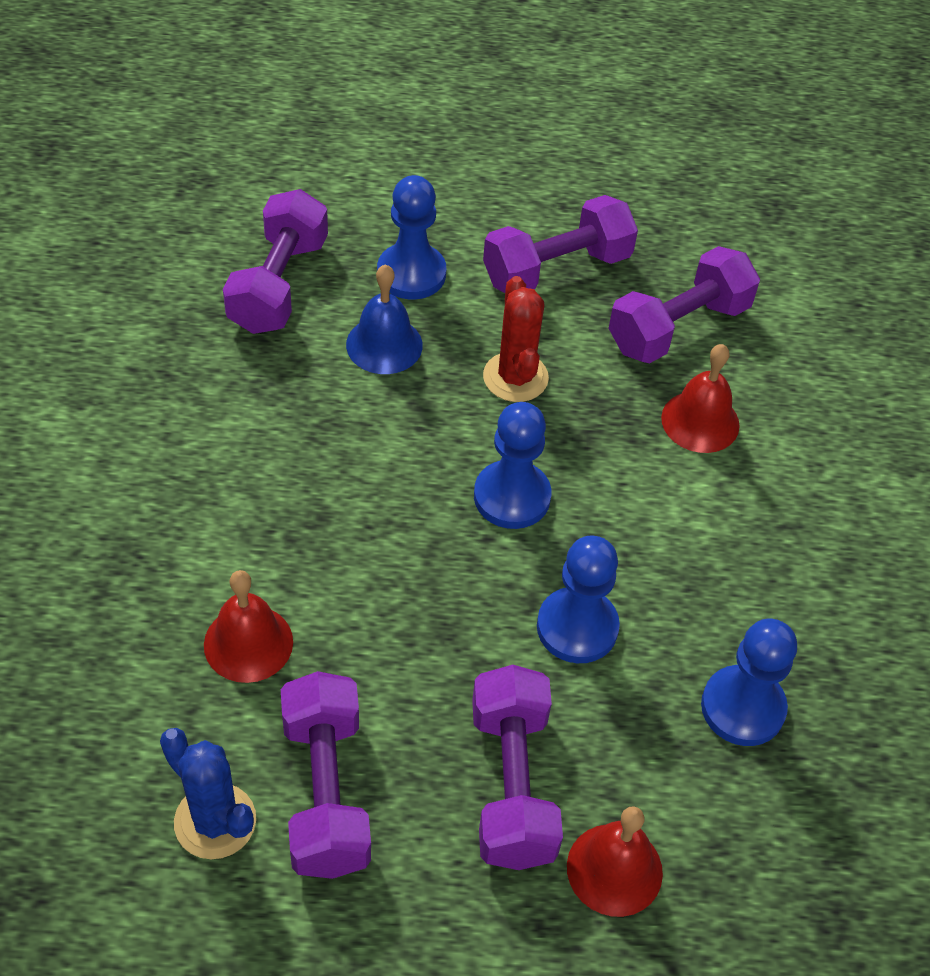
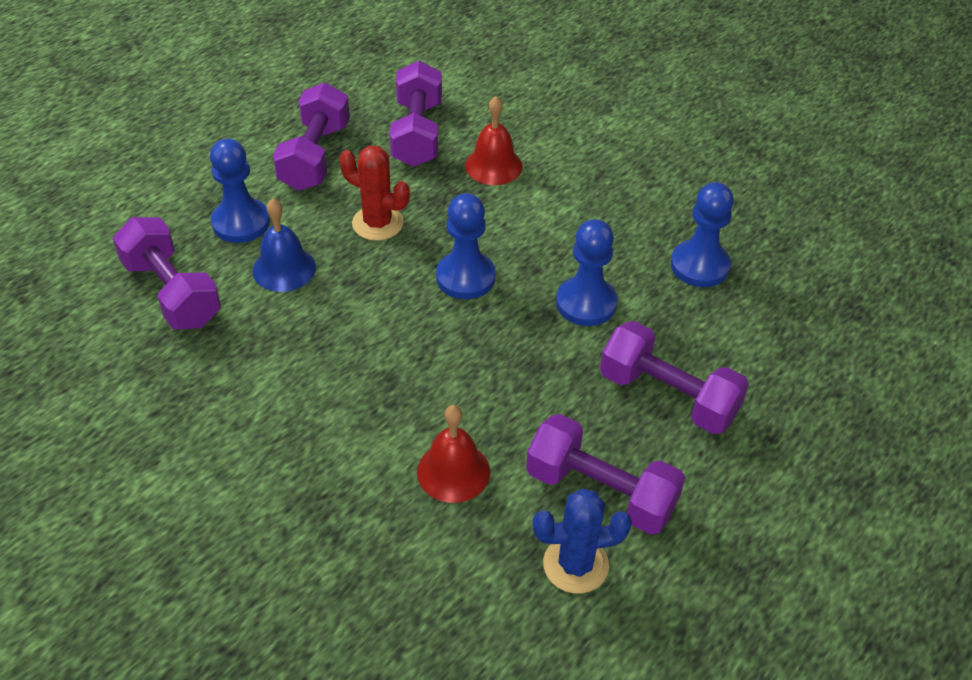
camera: 50 degrees left, 5 degrees down
red bell [567,806,663,917] -> none

